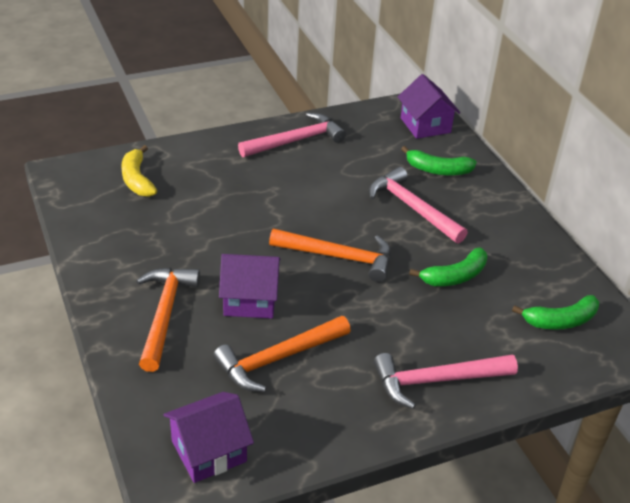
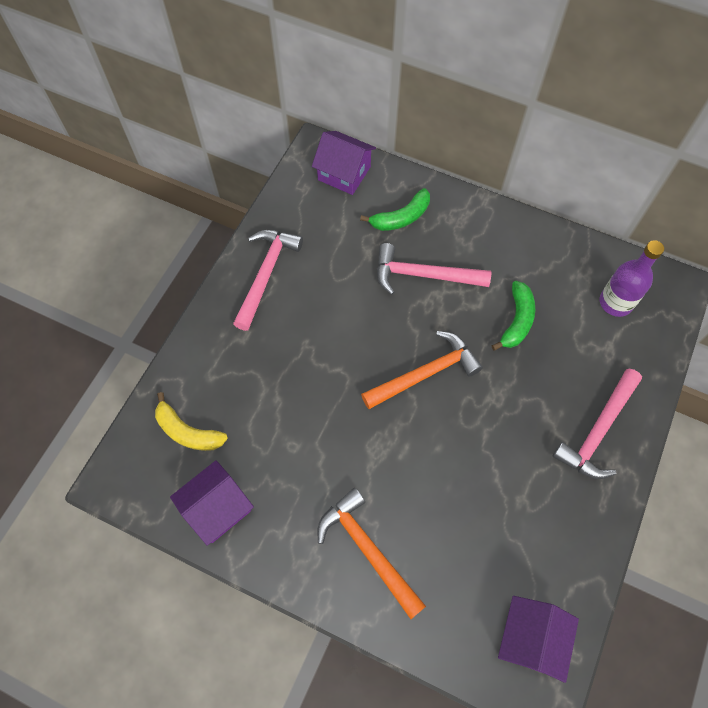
camera: 40 degrees left, 25 degrees up
orange hammer [213,316,351,392] -> none
purple house [219,254,280,318] -> purple house moved to [170,460,254,546]
green banana [512,295,599,330] -> purple bottle [600,240,664,317]

